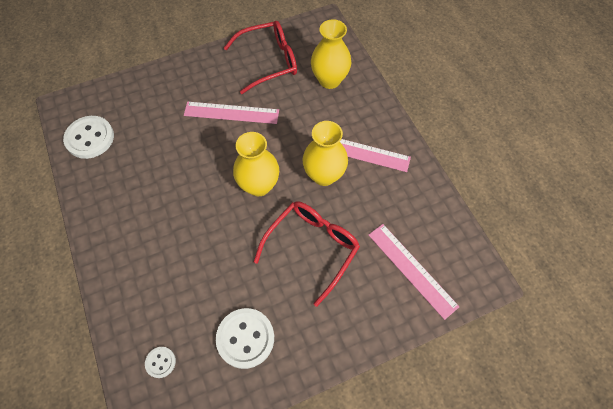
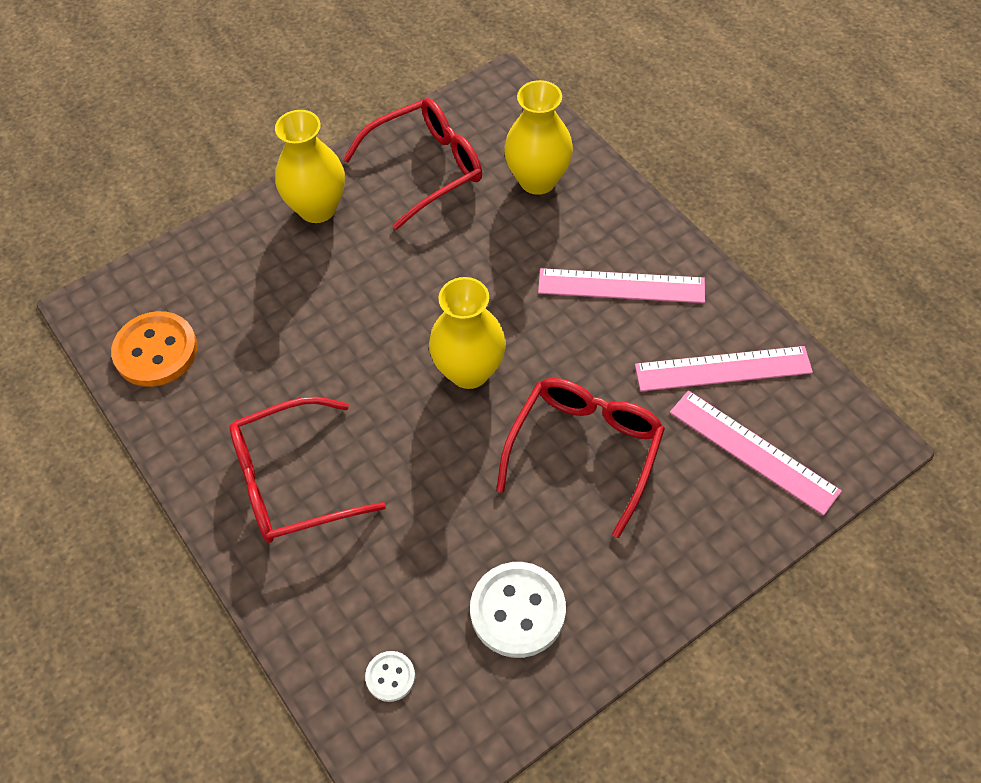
camera: 10 degrees left, 5 degrees down
white button [63,116,114,159] -> orange button [111,311,198,387]
pink ruler [184,102,279,124] -> pink ruler moved to [635,346,813,392]
yellow vase [302,121,348,186] -> yellow vase moved to [275,110,345,223]
none -> red glasses [230,397,386,543]

